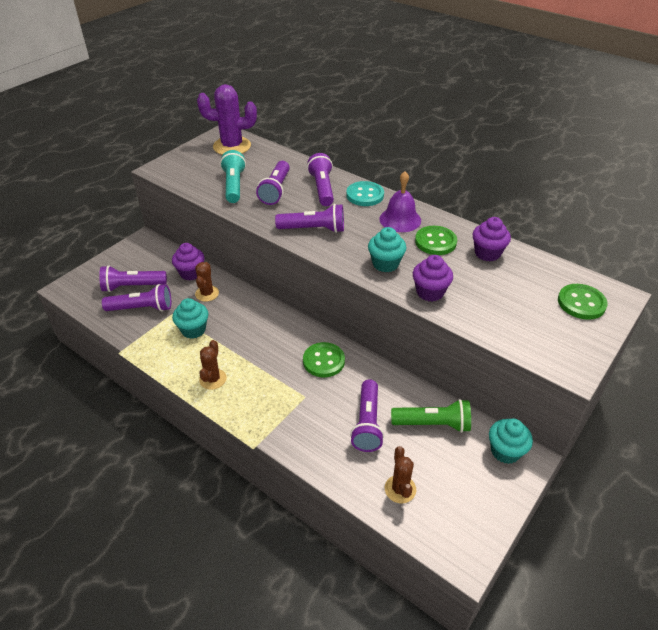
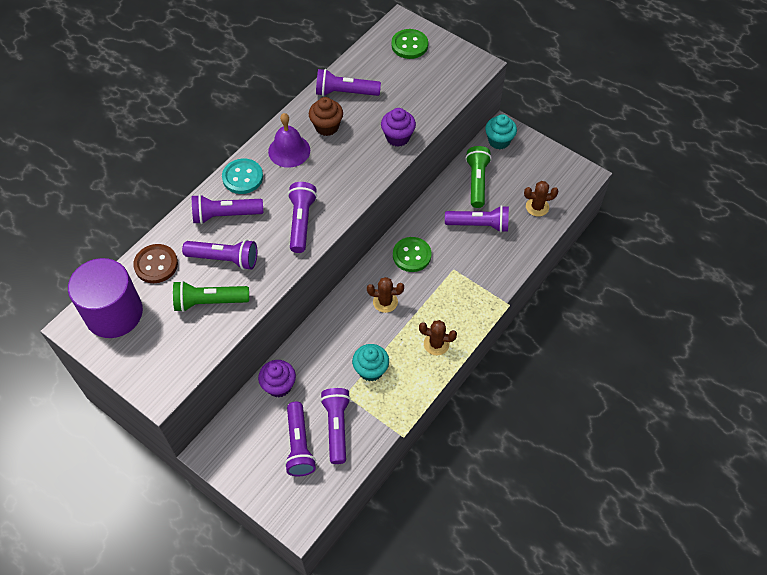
camera: 90 degrees left, 15 degrees up
brown cactus [195,262,219,302] -> brown cactus moved to [367,277,404,313]
purple cactus [197,84,257,155] -> purple cylinder [68,258,143,338]
turquoise flashlight [220,150,246,203] -> green flashlight [173,281,249,312]
turquoise cupcake [368,227,406,272] -> none
green button [415,226,457,255] -> brown cupcake [309,97,343,136]
purple cupcake [473,217,511,261] -> purple flashlight [316,69,381,96]
none -> brown button [133,244,178,283]

